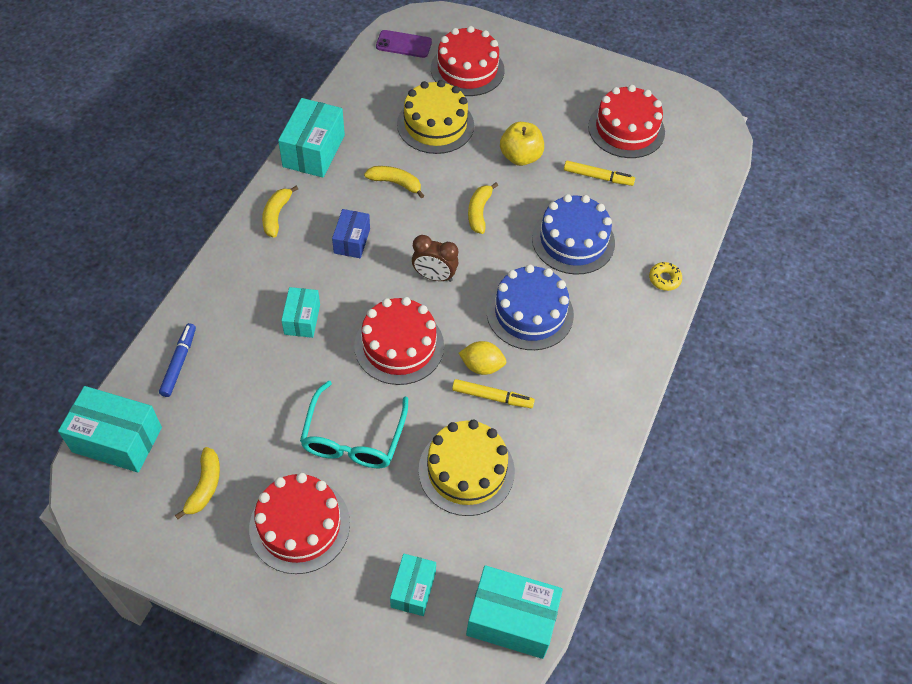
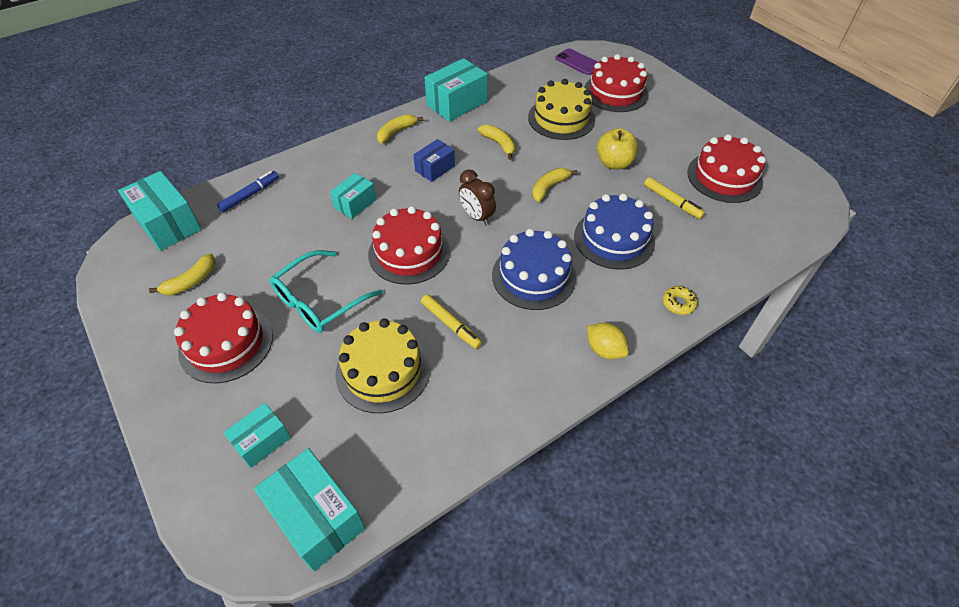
camera: 35 degrees right, 5 degrees down
yellow lemon [459,341,507,375] -> yellow lemon moved to [587,323,629,359]

